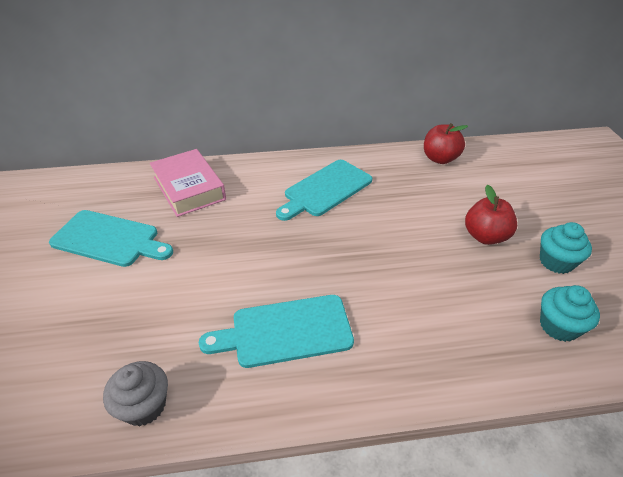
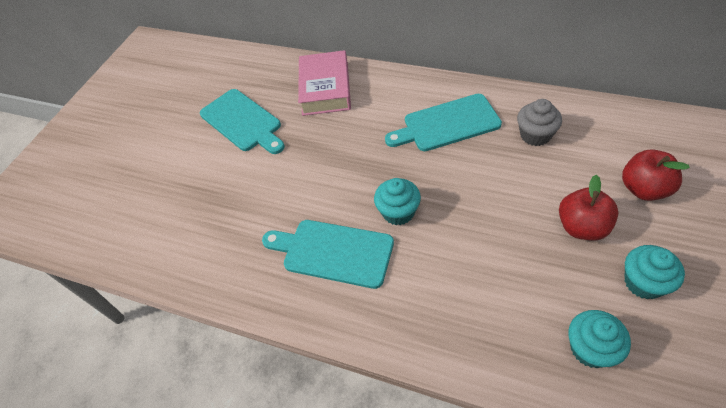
camera: 35 degrees right, 10 degrees up
grey cupcake [103,361,168,426] -> grey cupcake moved to [517,99,562,146]
red apple [424,123,468,164] -> red apple moved to [622,149,690,201]
none -> turquoise cupcake [374,178,421,225]

